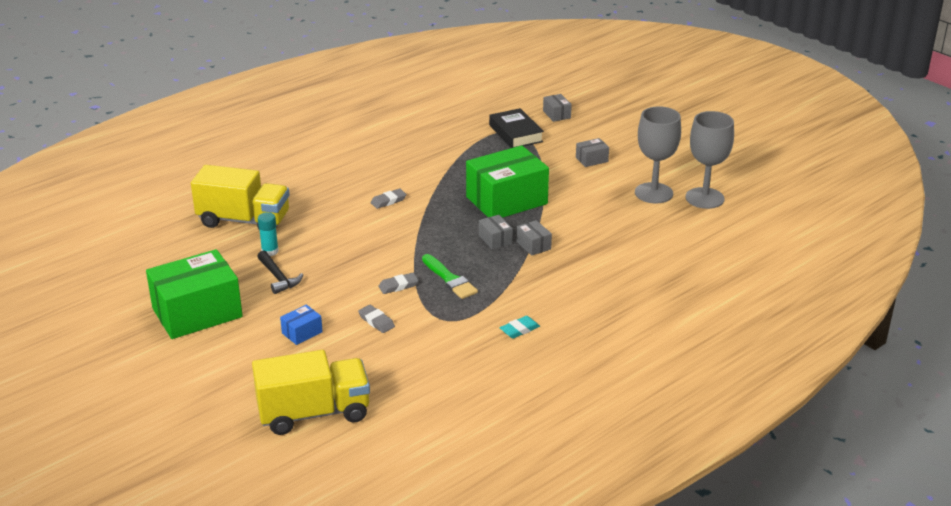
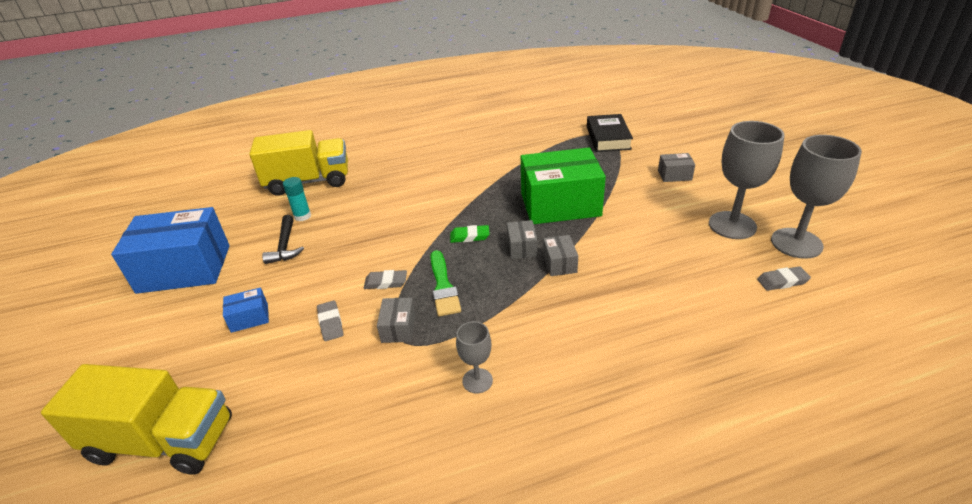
camera: 25 degrees right, 5 degrees up
green box [146,249,243,339] -> blue box [111,207,230,294]
yellow truck [191,165,290,231] -> yellow truck turned 45 degrees counterclockwise [249,130,348,196]
grey eraser [371,189,407,209] -> grey eraser moved to [757,266,811,291]
turquoise eraser [500,316,540,338] -> grey goblet [456,321,493,393]
grey box [543,94,572,122] -> grey box moved to [377,297,415,343]
none -> green eraser [450,225,490,243]

